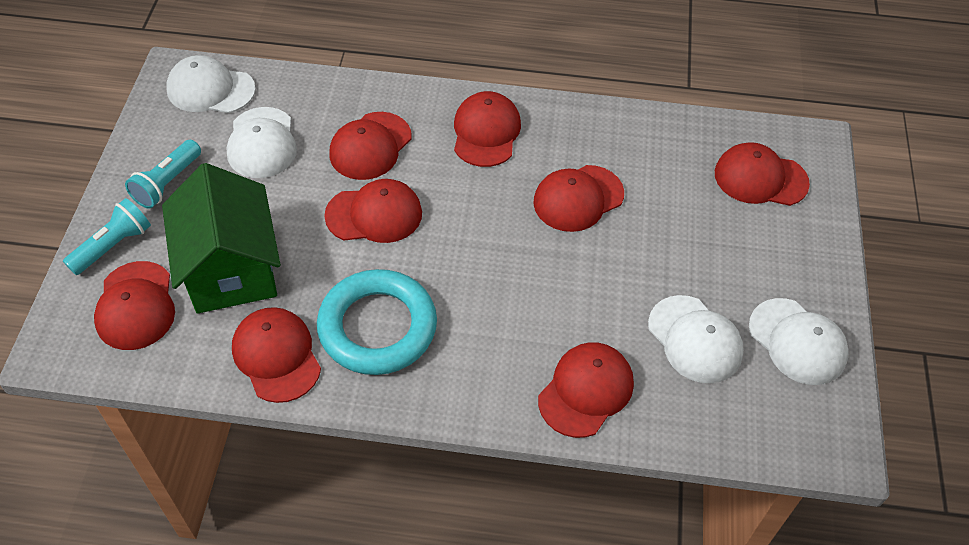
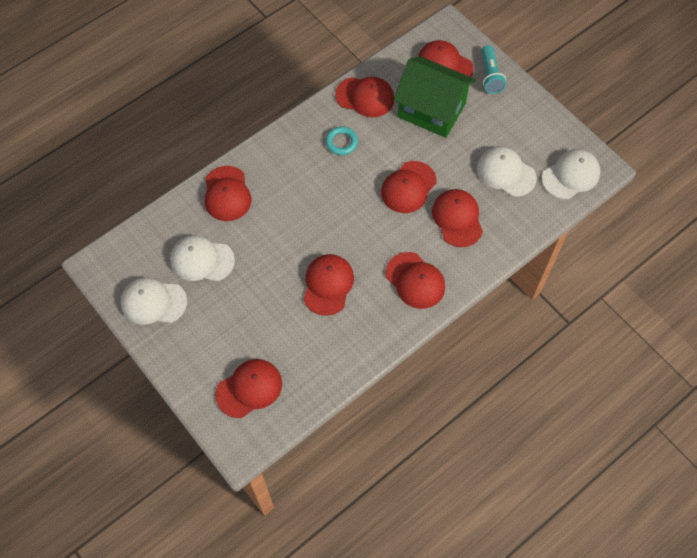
camera: 135 degrees right, 10 degrees up
turquoise flashlight [125,140,201,209] -> none
turquoise ring [317,269,437,375] -> turquoise ring [325,126,358,155], size x0.47

